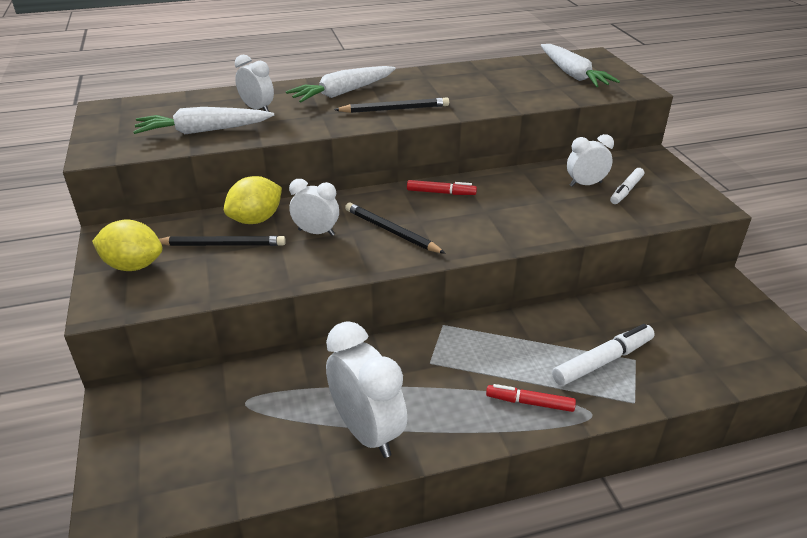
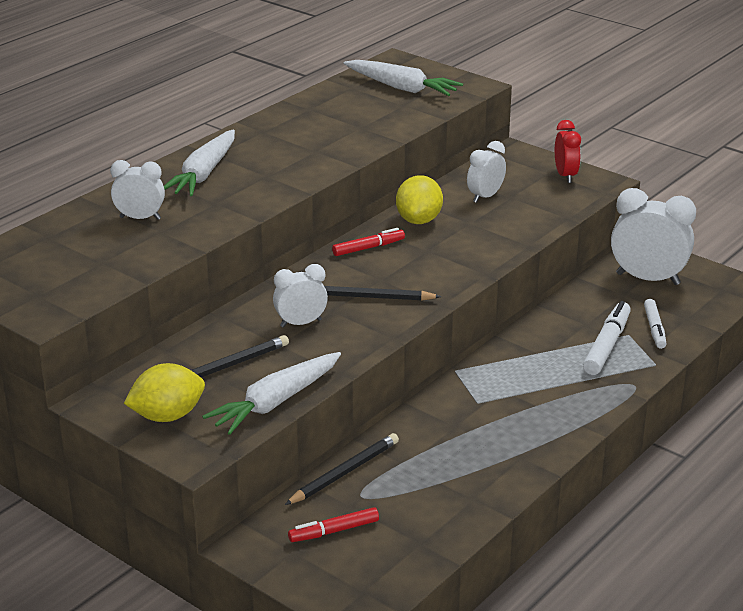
camera: 35 degrees left, 5 degrees down
white carrot [133,107,274,134] -> white carrot moved to [202,352,341,435]
yellow lemon [224,176,282,224] -> yellow lemon moved to [396,175,443,224]
white clock [326,321,407,458] -> white clock moved to [611,188,696,285]
black pencil [334,98,449,113] -> black pencil moved to [285,433,399,505]
red marker [486,384,576,412] -> red marker moved to [288,507,379,542]
white marker [610,168,644,204] -> white marker moved to [644,299,667,349]
none -> red clock [555,120,581,183]

